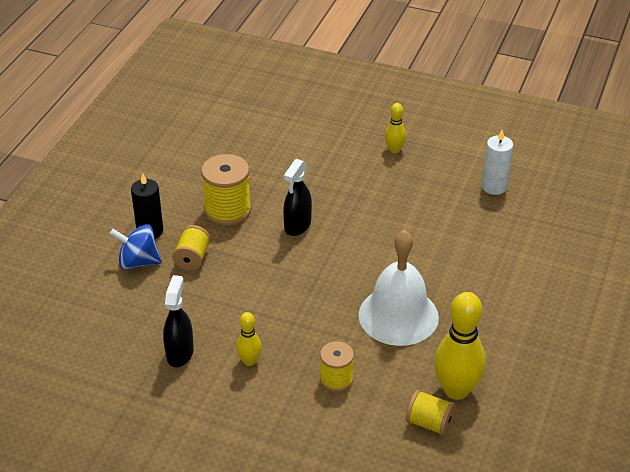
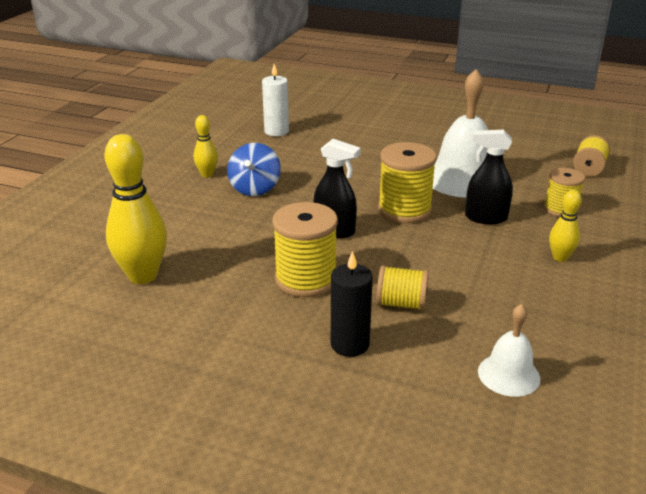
camera: 90 degrees left, 10 degrees down
blue spinning top [110,224,162,269] -> blue spinning top moved to [227,143,281,196]
black spray bottle [163,275,194,367] -> black spray bottle moved to [465,130,513,224]
yellow bowling pin [434,292,486,400] -> yellow bowling pin moved to [105,134,167,284]
none -> yellow spool [378,142,437,223]
none -> white bell [478,304,540,397]

